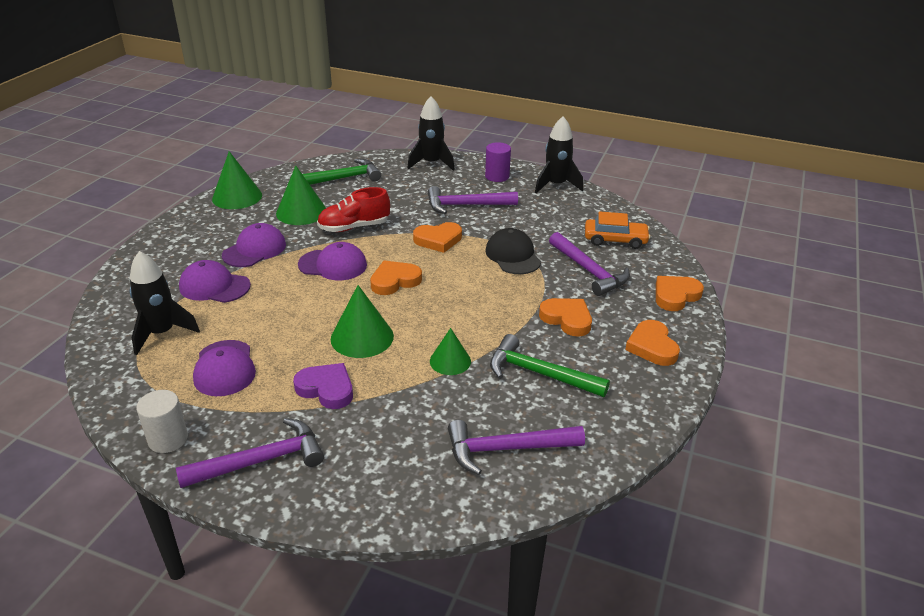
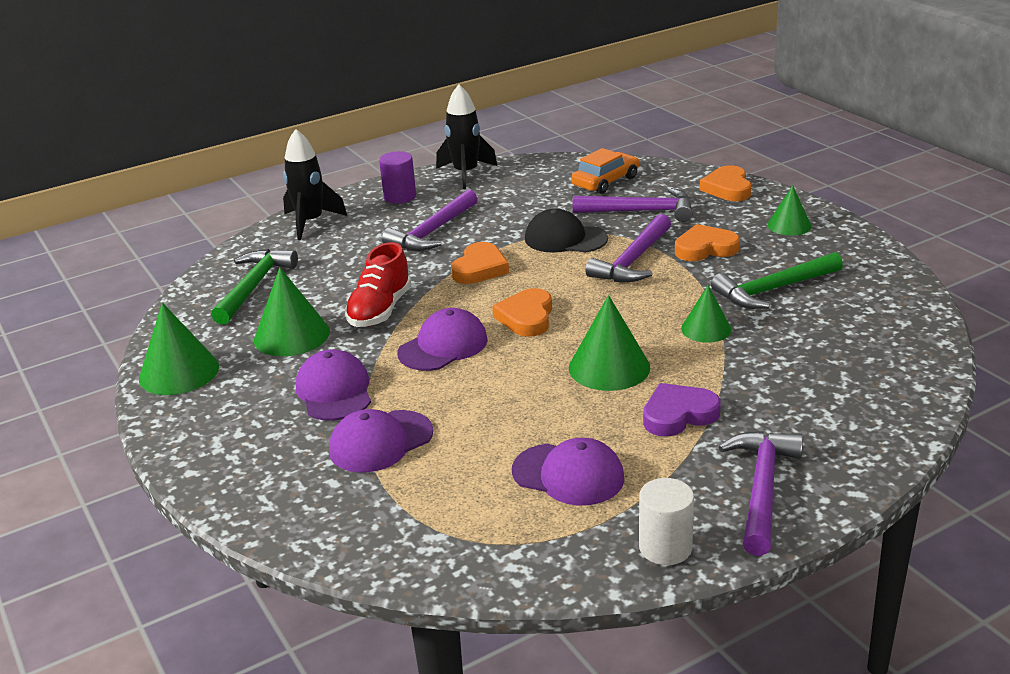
camera: 50 degrees left, 5 degrees down
black rocket [130,251,200,355] -> none
purple hammer [448,420,585,475] -> purple hammer moved to [586,214,671,282]
orange heart [625,320,680,366] -> green cone [767,185,812,236]

